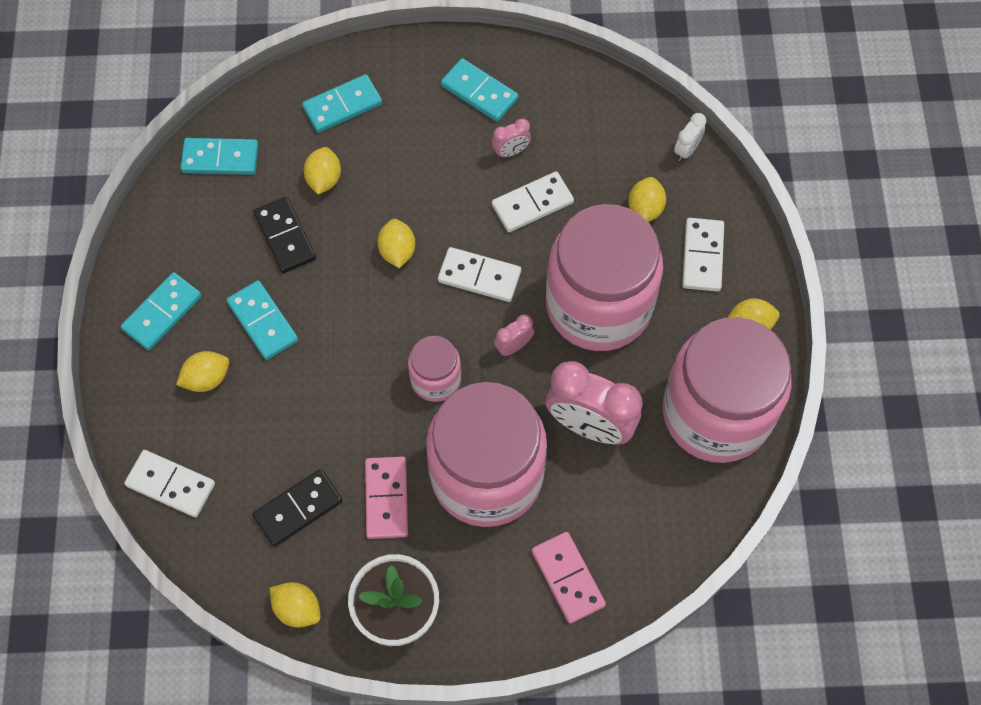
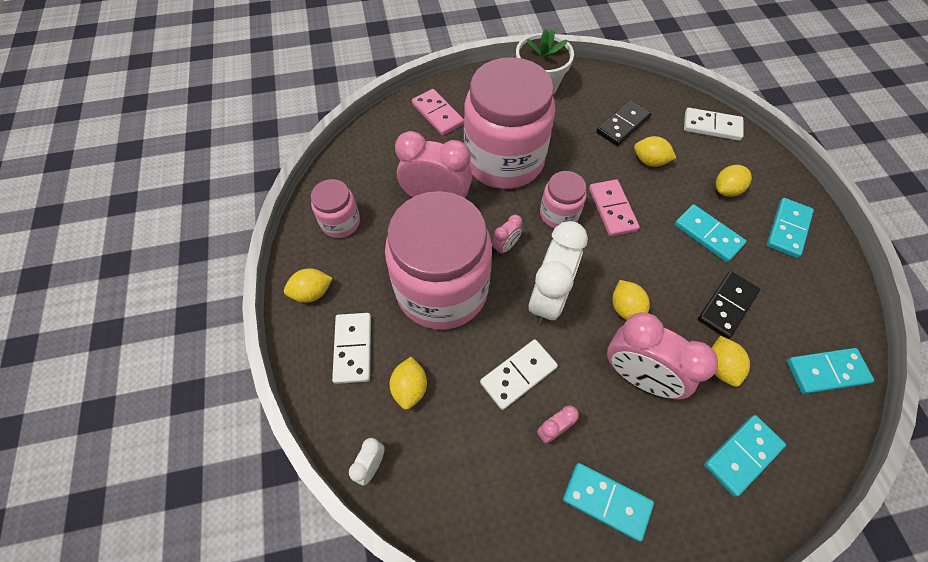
camera: 170 degrees right, 5 degrees down
black domino [253,197,316,273] -> black domino turned 75 degrees clockwise [698,271,760,339]
yellow lemon [269,582,321,628] -> yellow lemon moved to [634,136,676,167]
pink domino [365,457,408,539] -> pink domino moved to [589,179,640,236]
white domino [438,247,521,302] -> white clock [529,221,588,324]
pink jar [663,317,792,463] -> pink jar [311,179,360,238], size x0.47
none -> pink clock [607,312,718,399]

